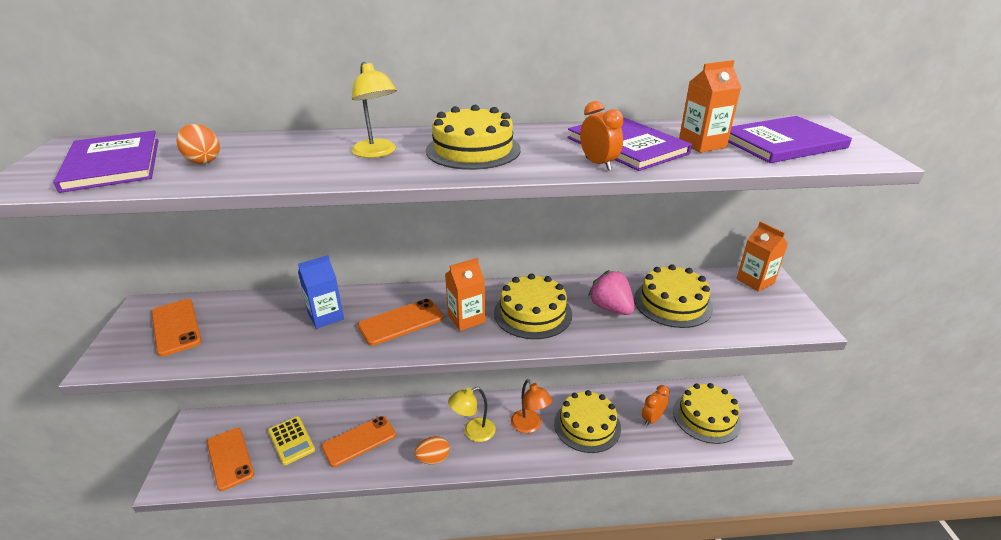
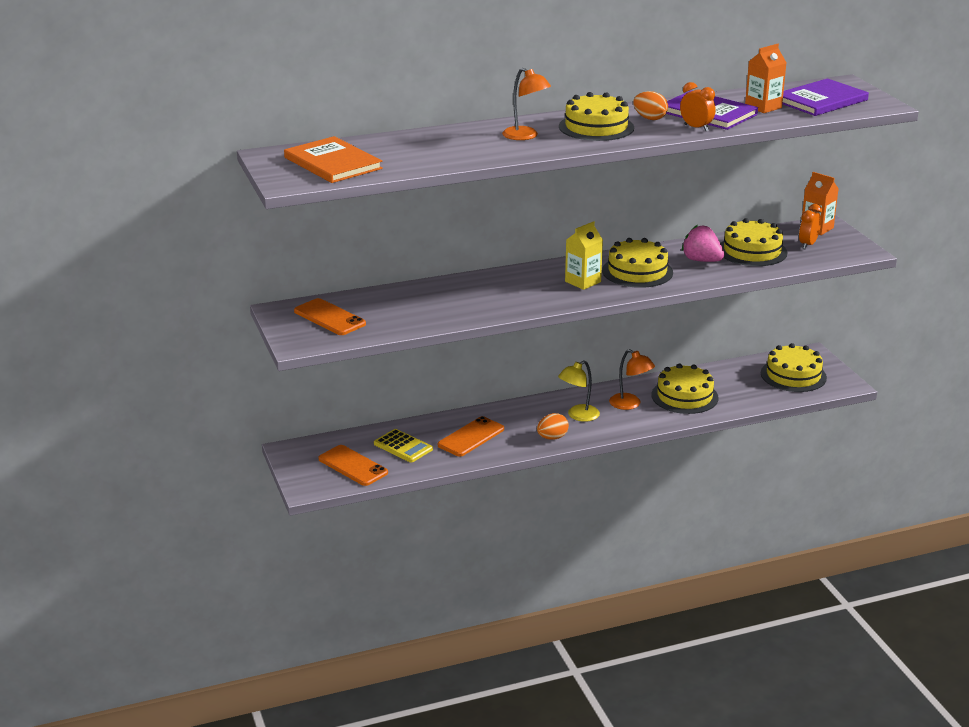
camera: 15 degrees left, 5 degrees down
purple book [53,130,159,193] -> orange book [284,136,383,183]
orange egg [177,124,220,164] -> orange egg moved to [633,91,668,120]
blue carton [298,255,344,329] -> none
yellow lamp [351,62,397,158] -> orange lamp [502,68,551,140]
orange phone [358,299,444,346] -> none
orange carton [445,258,486,331] -> yellow carton [565,221,603,290]
orange clock [642,385,670,426] -> orange clock moved to [799,204,822,249]

